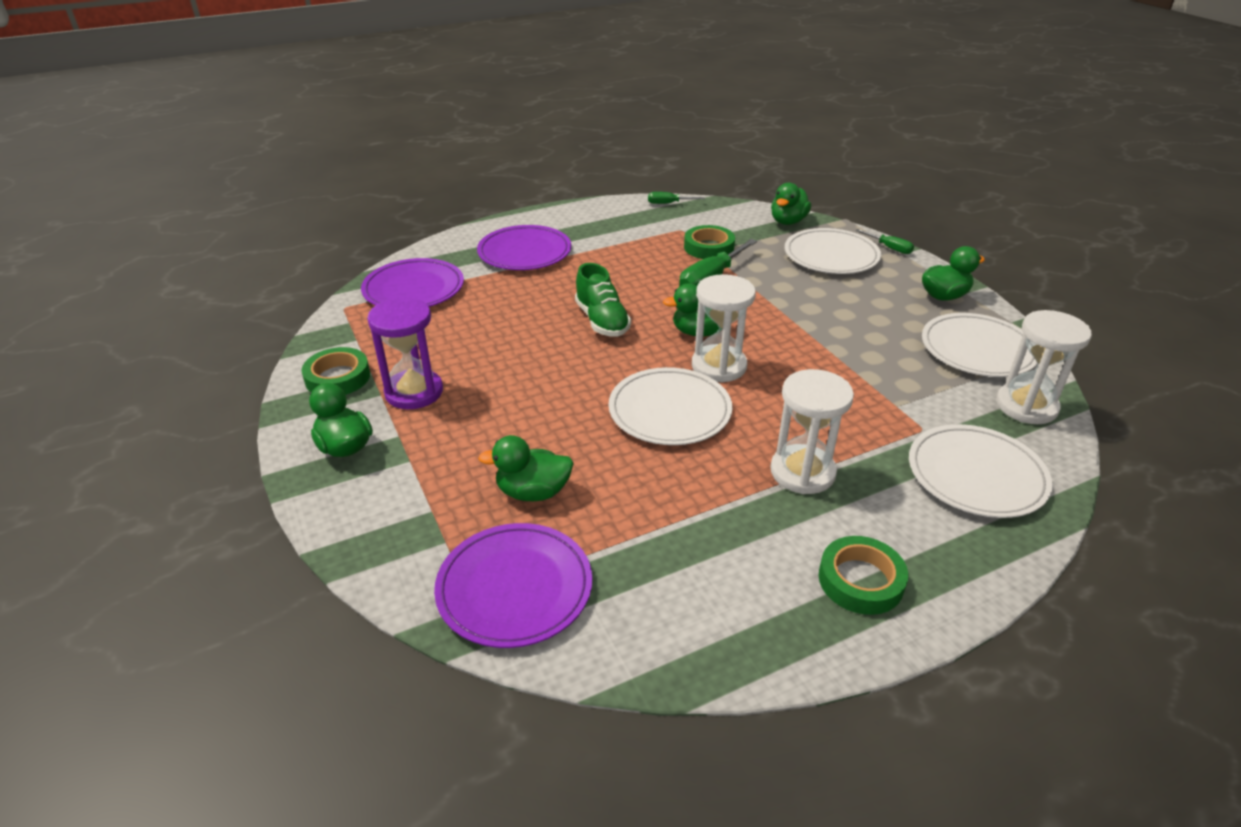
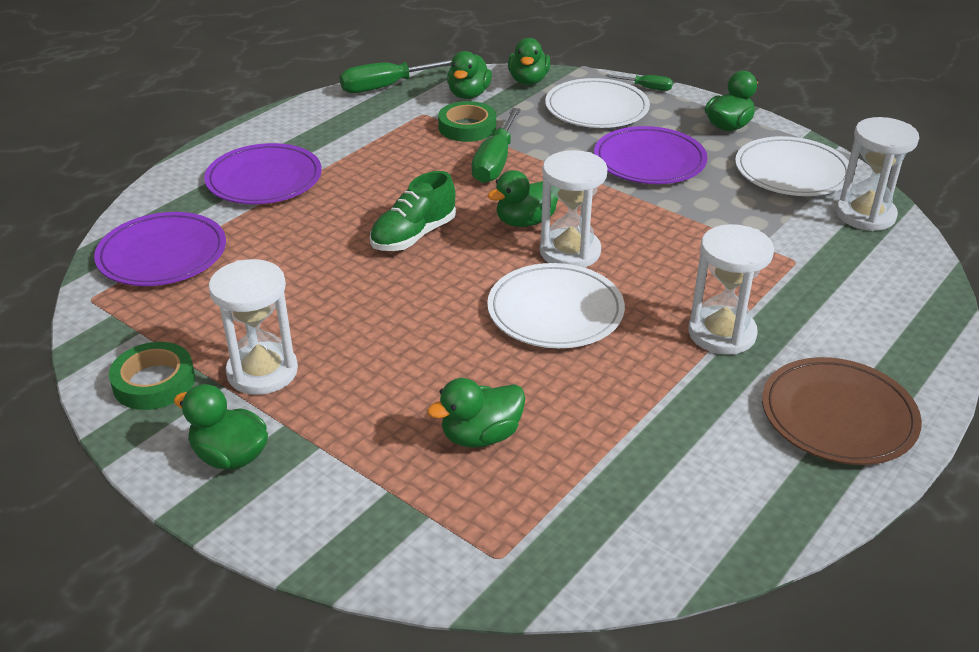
camera: 25 degrees left, 0 degrees up
purple hourglass [367,297,443,409] -> white hourglass [208,259,298,395]
purple plate [434,523,592,648] -> purple plate moved to [594,126,708,184]
green shoe [575,263,631,337] -> green shoe turned 90 degrees clockwise [370,171,456,251]
green screwdriver [648,192,705,204] -> green screwdriver [340,59,452,93], size x1.85
green tape [819,536,908,615] -> brown plate [762,357,922,465]
white plate [909,424,1053,518] -> none
none -> green duck [447,51,492,99]

